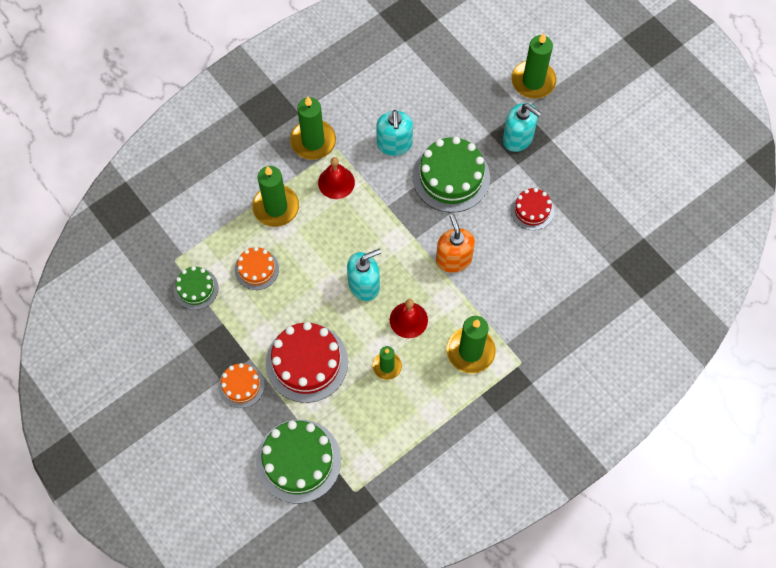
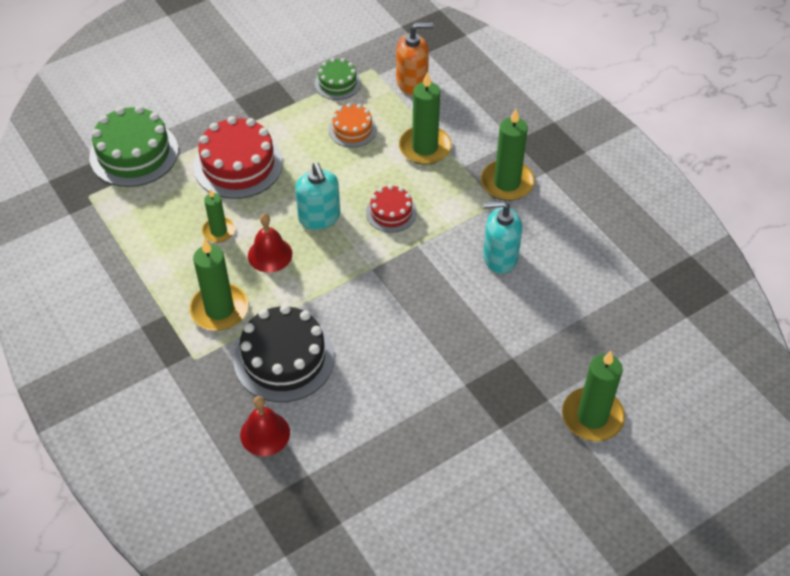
camera: 95 degrees right, 15 degrees down
orange cake [218,363,265,408] -> none
red bell [318,157,355,199] -> red bell moved to [240,396,290,456]
green cake [413,136,490,213] -> none
orange soap dispenser [436,214,475,273] -> orange soap dispenser moved to [396,22,434,95]
turquoise soap dispenser [503,103,542,152] -> none
red cake [510,188,554,230] -> red cake moved to [366,185,417,233]
none -> black cake [234,304,335,402]

